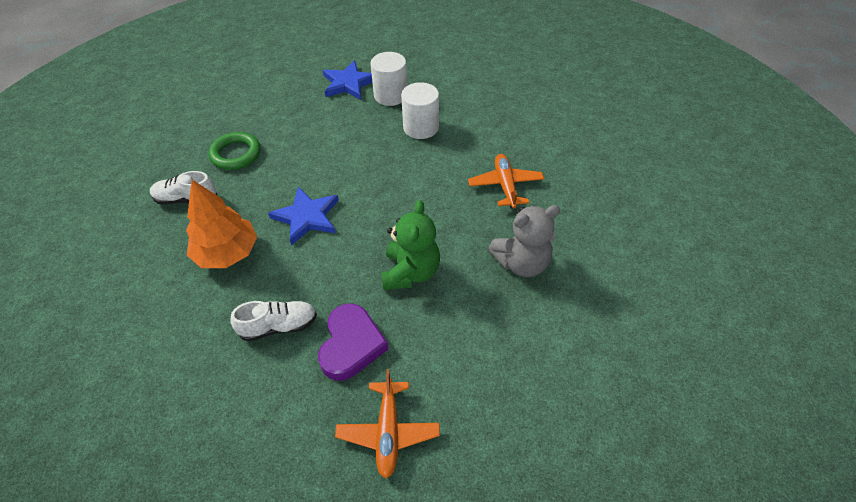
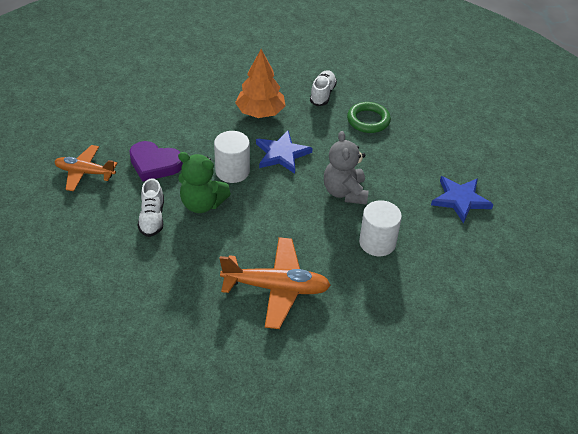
camera: 100 degrees right, 5 degrees down
white shoe [230,301,317,341] -> white shoe moved to [138,178,164,237]
white cylinder [370,52,407,106] -> white cylinder moved to [214,131,250,183]
orange plane [468,154,544,208] -> orange plane [220,237,331,329], size x1.51
grey teddy bear [488,205,560,277] -> grey teddy bear moved to [324,131,369,205]

